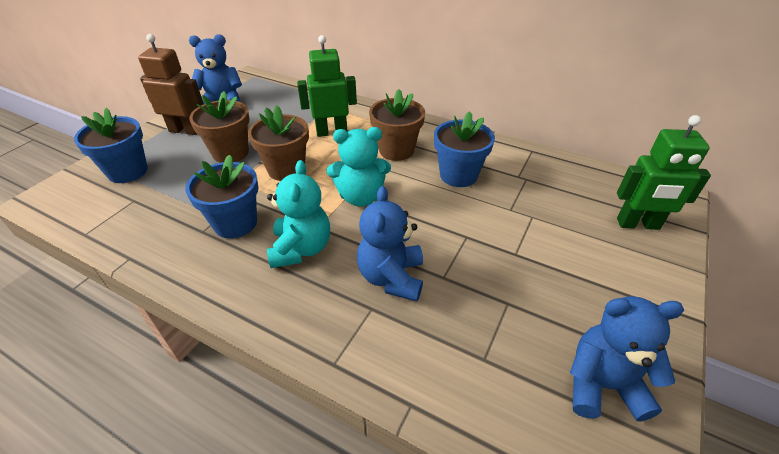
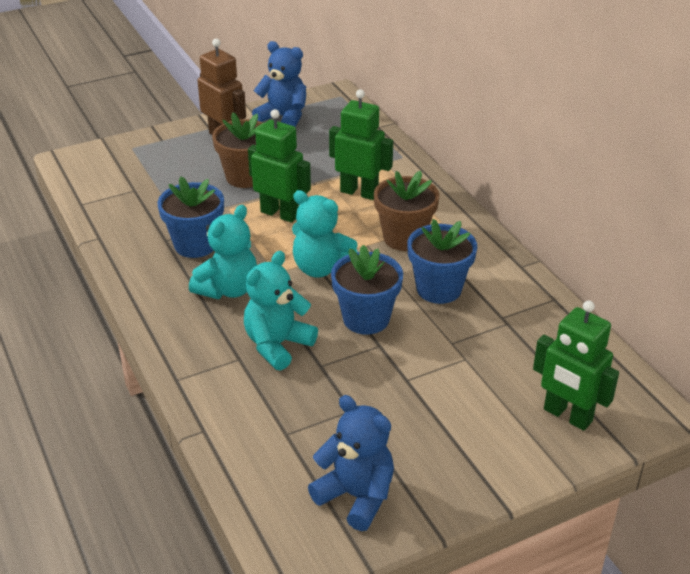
camera: 35 degrees right, 5 degrees down
blue flower pot [74,107,148,183] -> blue flower pot moved to [331,245,403,335]
brown flower pot [248,105,309,181] -> green robot [248,109,311,223]
blue teddy bear [357,186,423,301] -> turquoise teddy bear [244,251,318,371]

